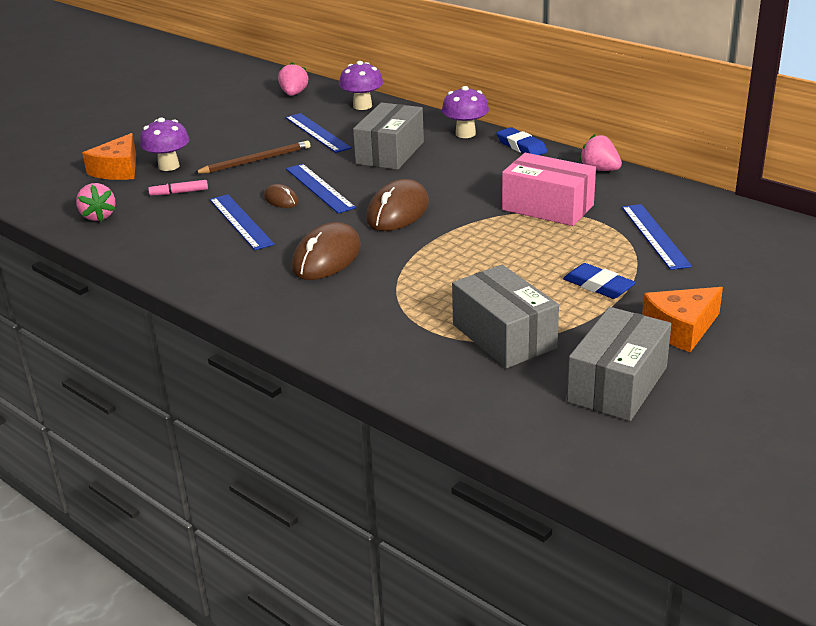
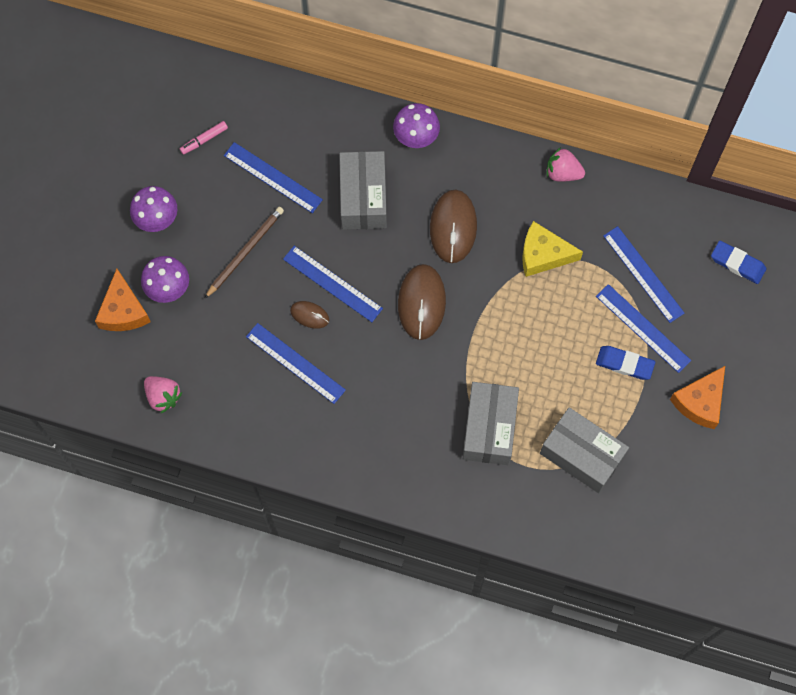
camera: 25 degrees left, 40 degrees up
pink marker [148,180,208,195] -> pink marker moved to [180,121,228,155]
pink strawberry [278,62,308,96] -> none
brown mouse [292,222,361,280] -> brown mouse moved to [430,190,477,263]
purple mushroom [339,61,383,110] -> purple mushroom moved to [130,186,177,232]
blue eraser [497,127,548,155] -> blue eraser moved to [711,240,766,284]
pink box [502,153,596,226] -> yellow cheese [522,221,583,277]
grey box [567,307,671,421] -> grey box moved to [463,382,519,465]
none -> blue ruler [596,284,691,373]

